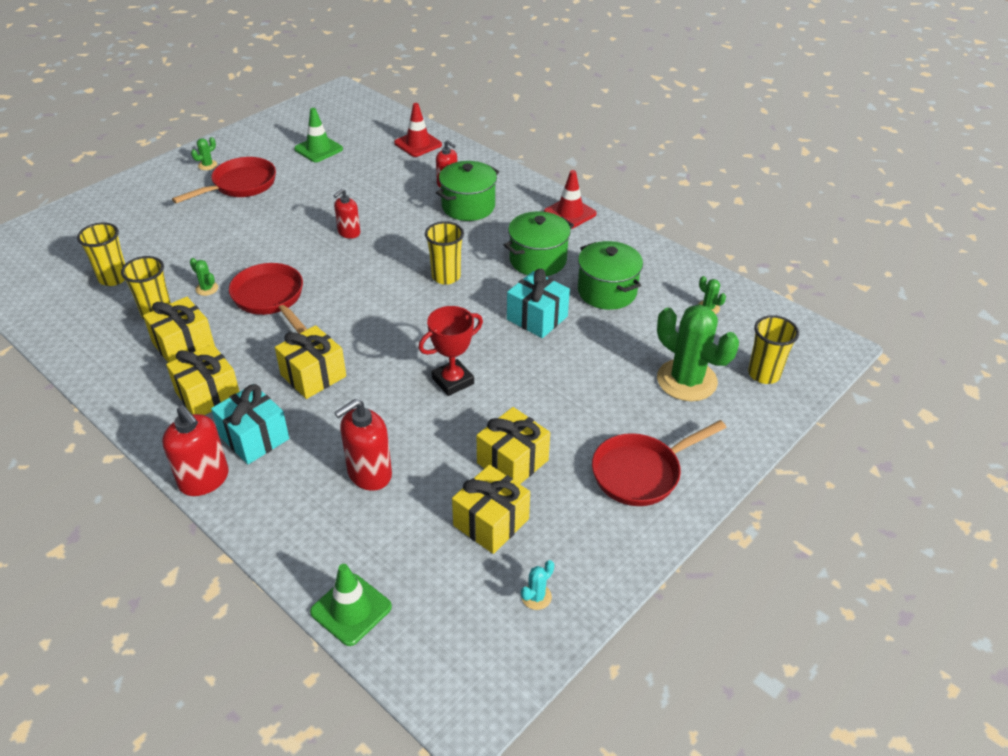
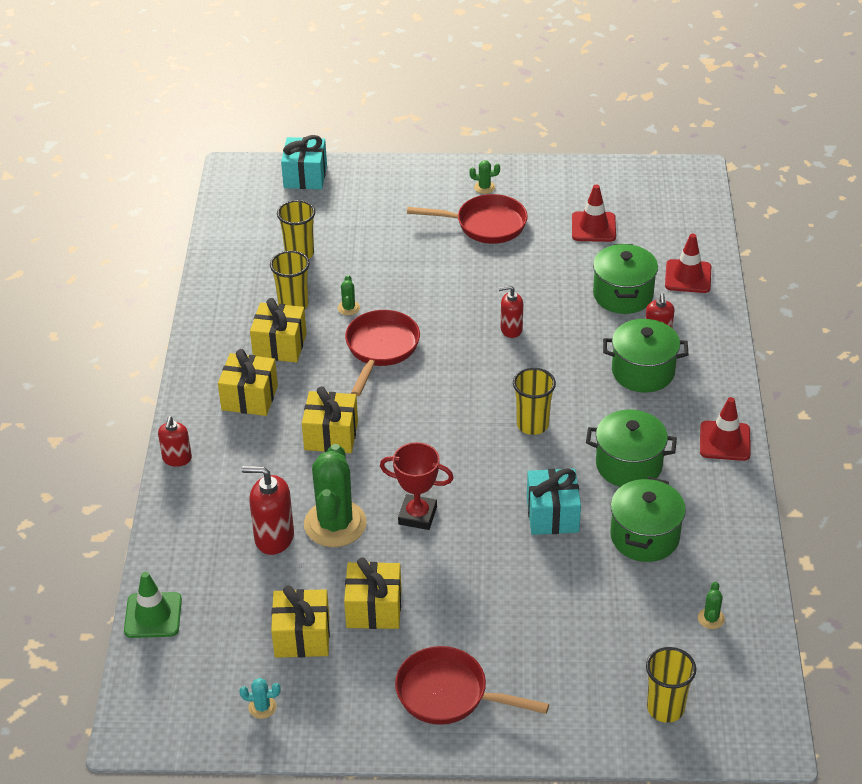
camera: 50 degrees right, 0 degrees up
red soap dispenser [162,405,229,496] -> red soap dispenser [158,416,192,467], size x0.63
turquoise gift [211,384,289,464] -> turquoise gift moved to [281,135,327,189]
green traffic cone [294,108,343,162] -> red traffic cone [572,185,616,242]
green cactus [657,304,739,401] -> green cactus moved to [304,444,367,547]
none -> green pot [593,244,658,314]

